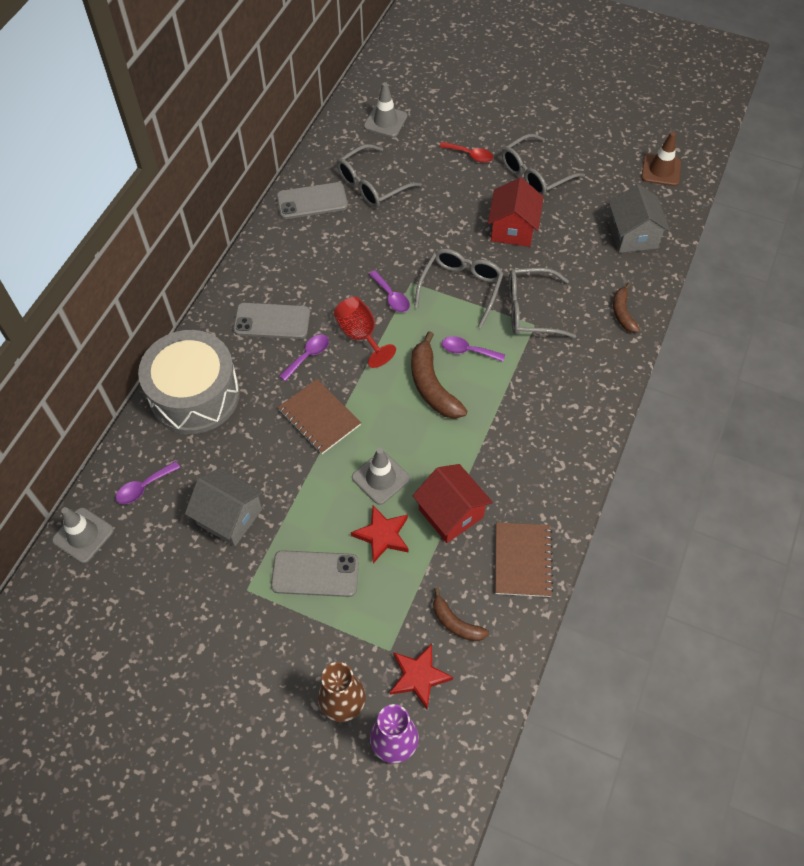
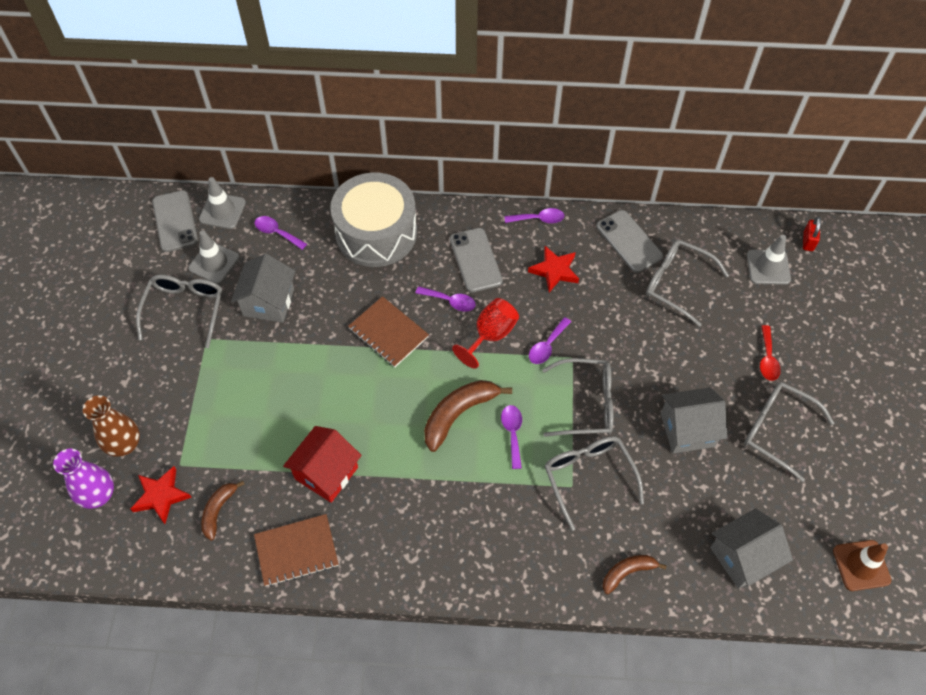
camera: 70 degrees right, 0 degrees up
grey phone [271,550,359,597] -> grey phone moved to [152,190,198,252]
brown notebook [278,379,361,454] -> brown notebook turned 75 degrees counterclockwise [348,296,429,367]
red star [351,505,409,564] -> red star moved to [528,246,579,292]
grey traffic cone [352,448,410,505] -> grey traffic cone moved to [188,230,240,284]
red house [488,177,544,247] -> grey house [661,387,728,453]
none -> grey glasses [136,274,223,348]
none -> purple spoon [505,208,564,223]
none -> red padlock [803,216,821,251]

